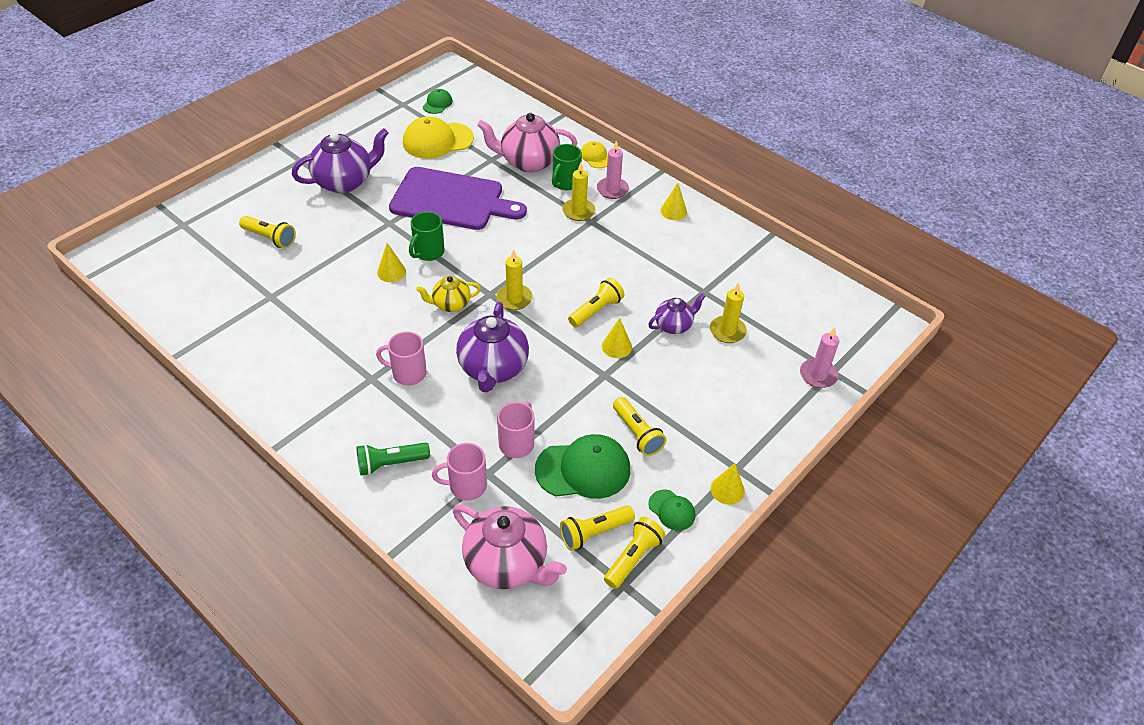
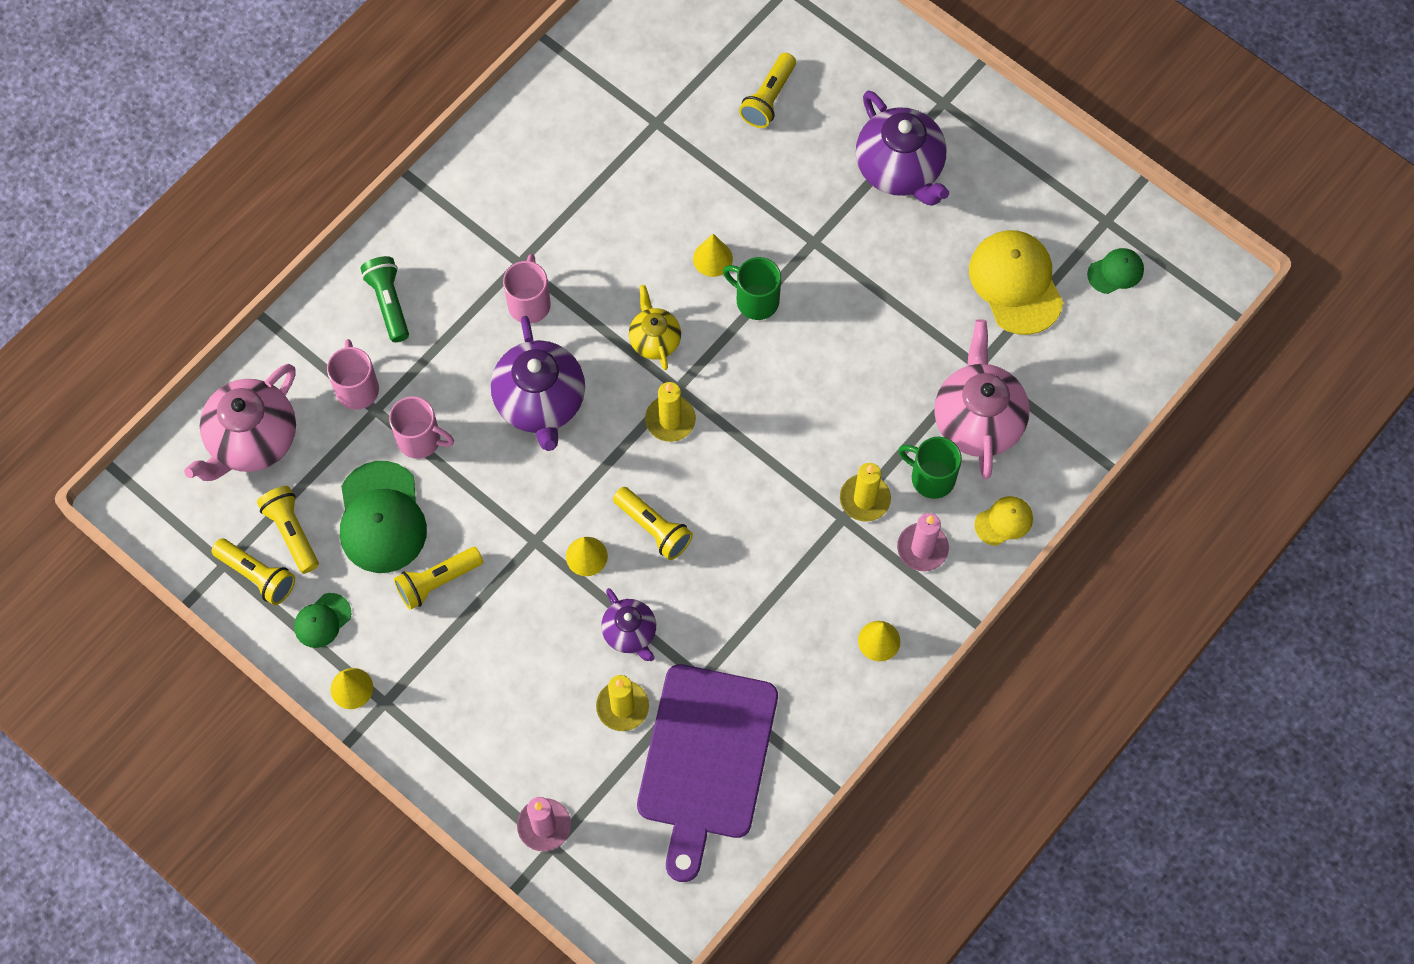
camera: 90 degrees right, 20 degrees up
purple cutting board [389,167,527,230] -> purple cutting board moved to [637,664,778,882]
green cap [423,89,453,114] -> green cap turned 45 degrees counterclockwise [1087,248,1144,294]
purple teapot [456,302,529,392] -> purple teapot turned 105 degrees counterclockwise [491,316,585,451]

